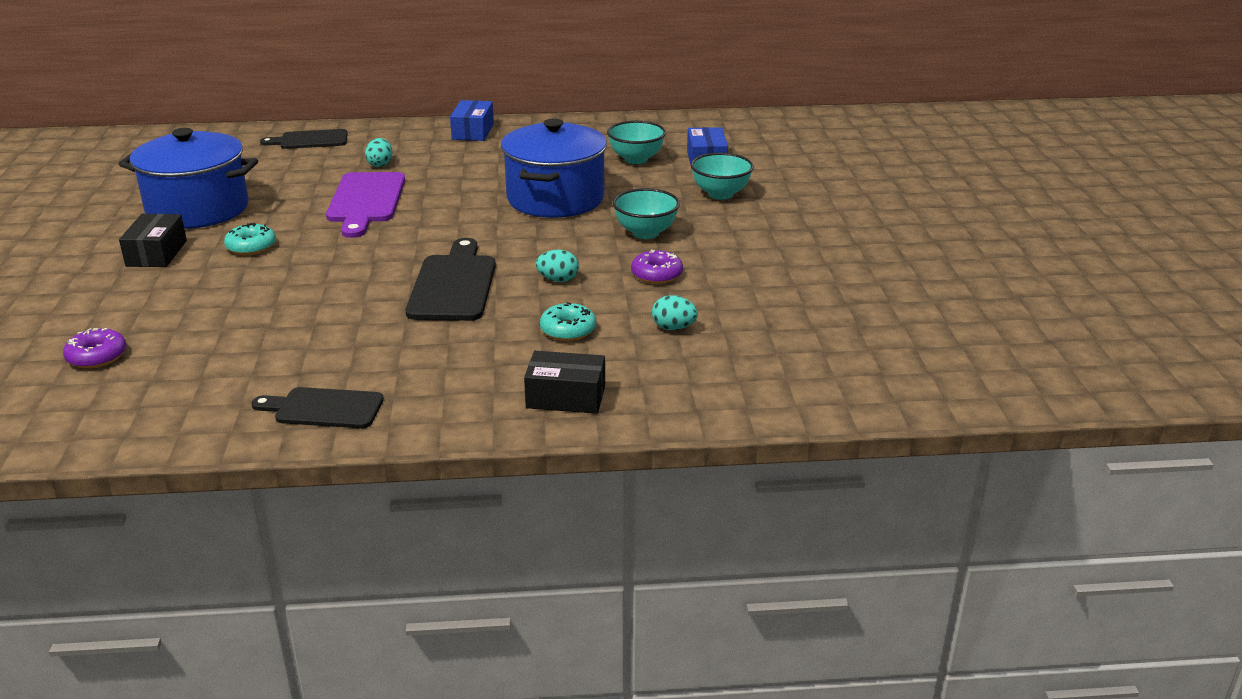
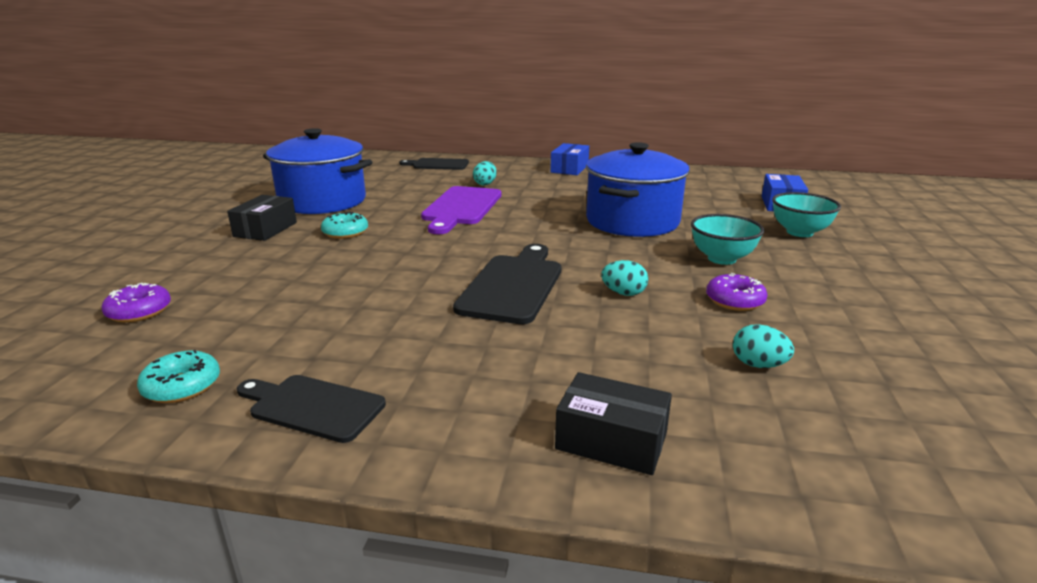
camera: 15 degrees right, 5 degrees down
turquoise donut [540,302,596,341] -> turquoise donut moved to [137,350,220,403]
turquoise bowl [607,121,666,164] -> none

